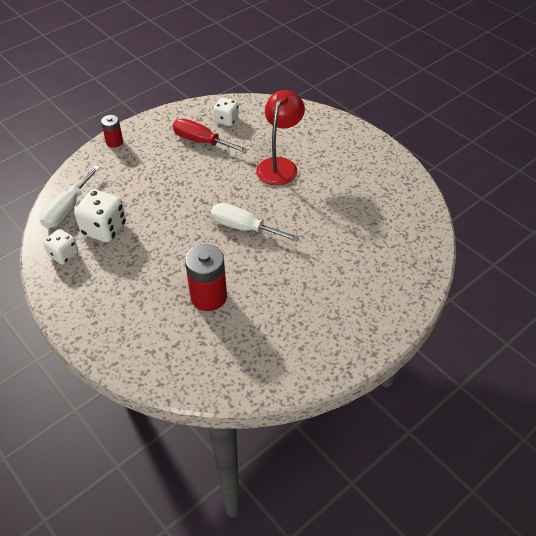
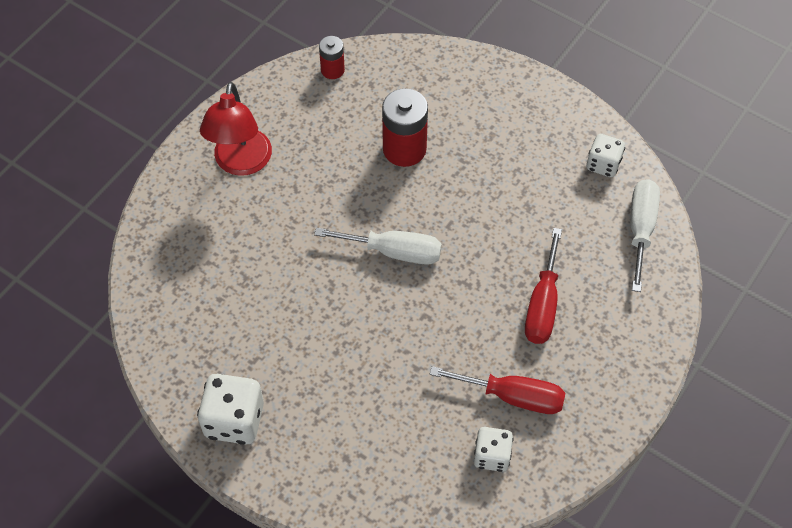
camera: 165 degrees right, 10 degrees up
white dice [74,189,126,243] -> white dice moved to [197,374,264,445]
red battery [101,115,123,148] -> red battery moved to [319,36,345,79]
red lamp [256,90,305,186] -> red lamp moved to [200,82,272,176]
none -> red screwdriver [525,228,562,344]

